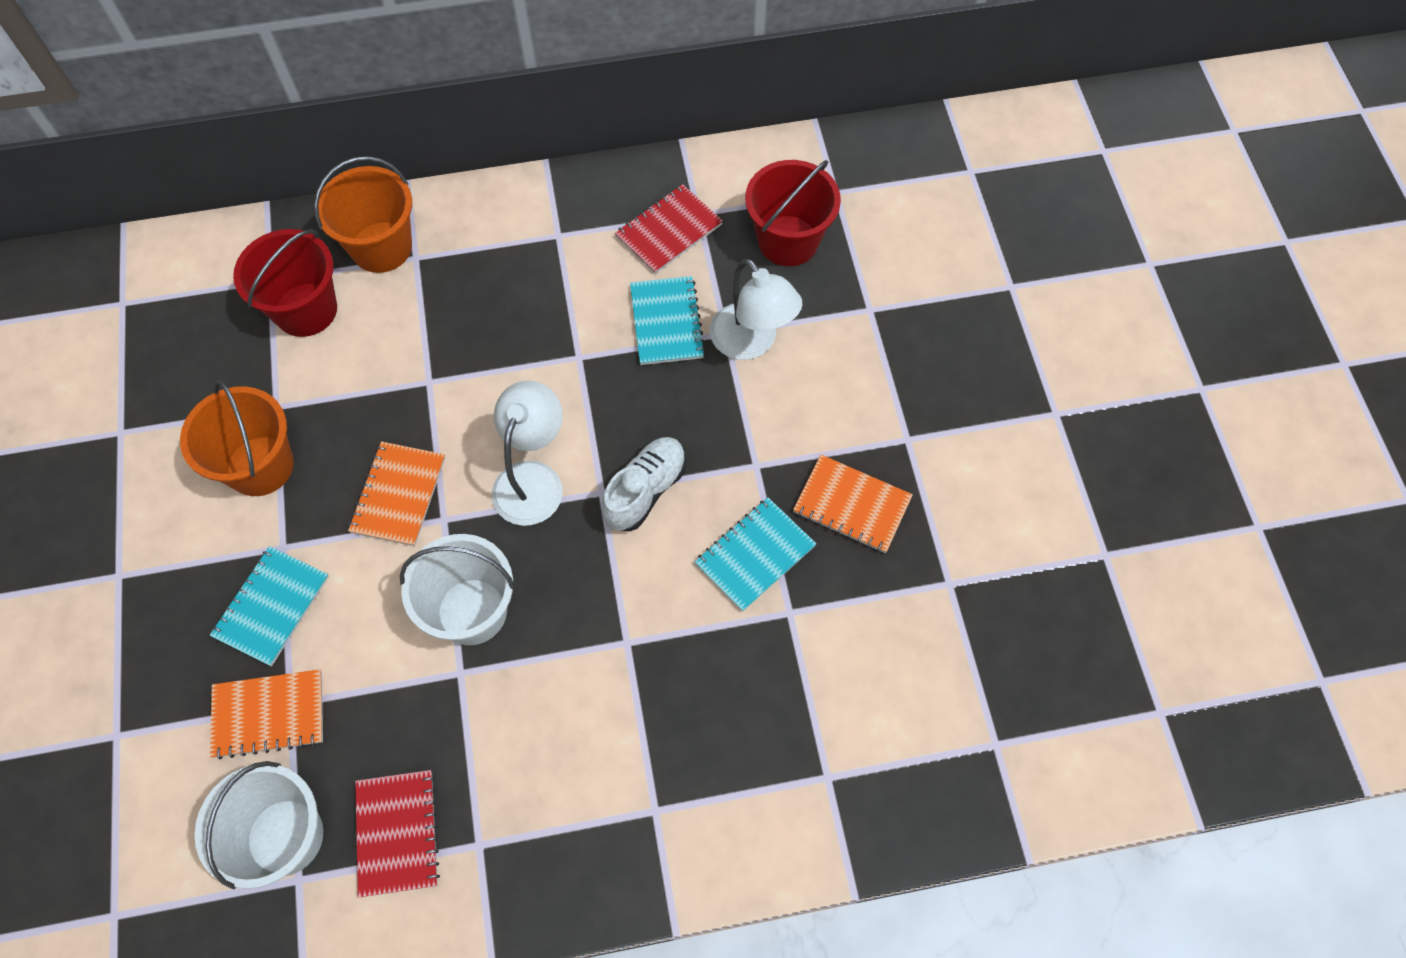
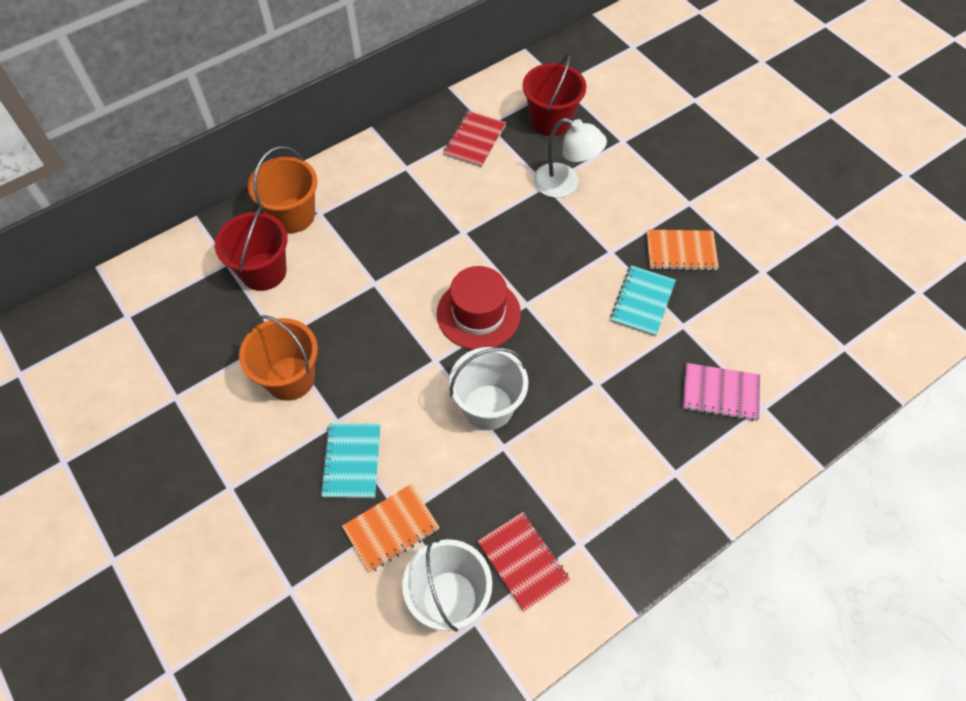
camera: 25 degrees left, 5 degrees down
orange notebook [348,441,445,546] -> none
white lamp [492,381,563,526] -> red hat [437,266,521,350]
white shoe [602,437,686,531] -> none
turquoise notebook [630,276,706,365] -> none
none -> pink notebook [683,363,760,421]

